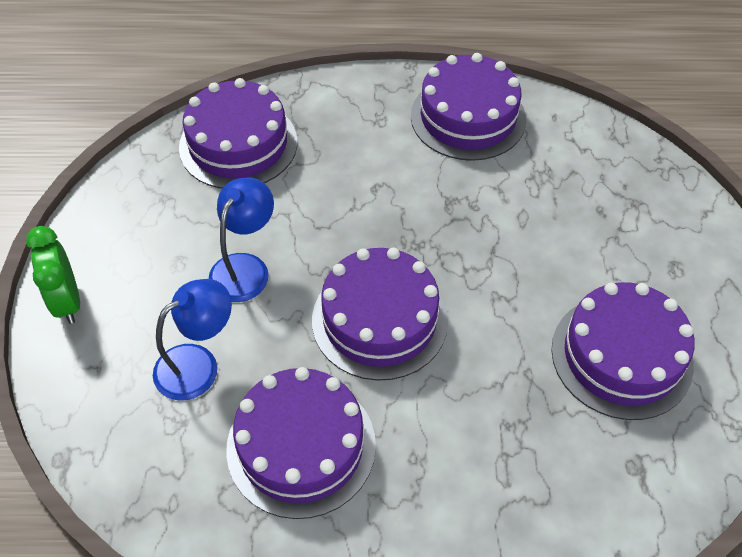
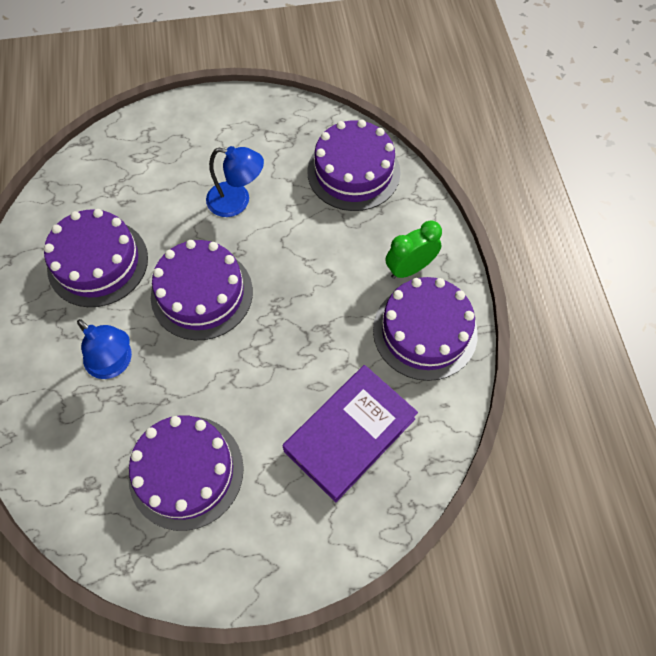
camera: 80 degrees right, 10 degrees up
green clock [26,226,80,324] -> green clock moved to [386,220,442,279]
blue lamp [153,279,232,400] -> blue lamp moved to [77,319,132,379]
none -> purple book [282,365,418,502]

